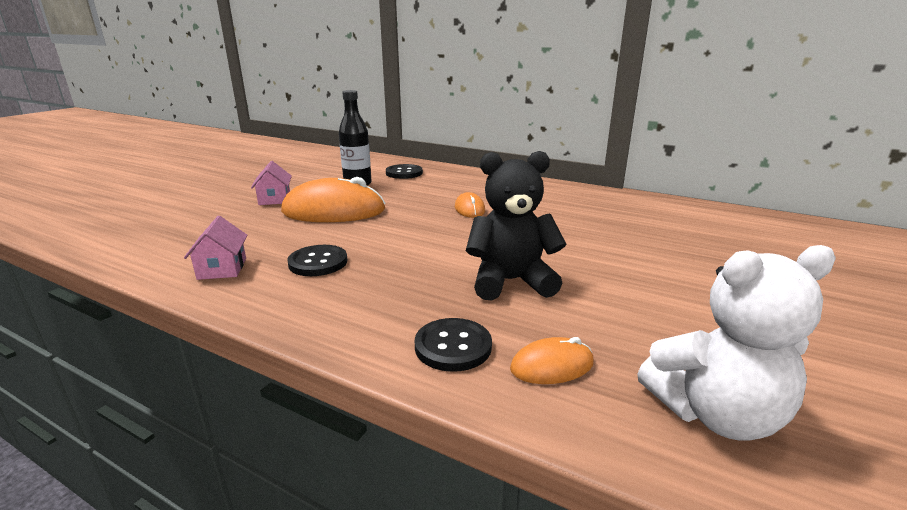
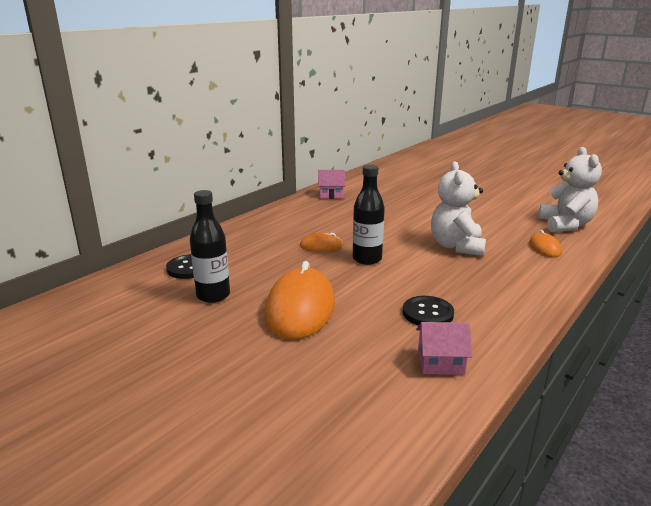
camera: 80 degrees left, 0 degrees up
pink house [251,161,292,205] -> pink house moved to [318,170,345,199]
black button [415,318,492,372] -> none
black teddy bear [466,151,567,300] -> white teddy bear [431,161,486,256]
none -> black bottle [353,164,385,265]

